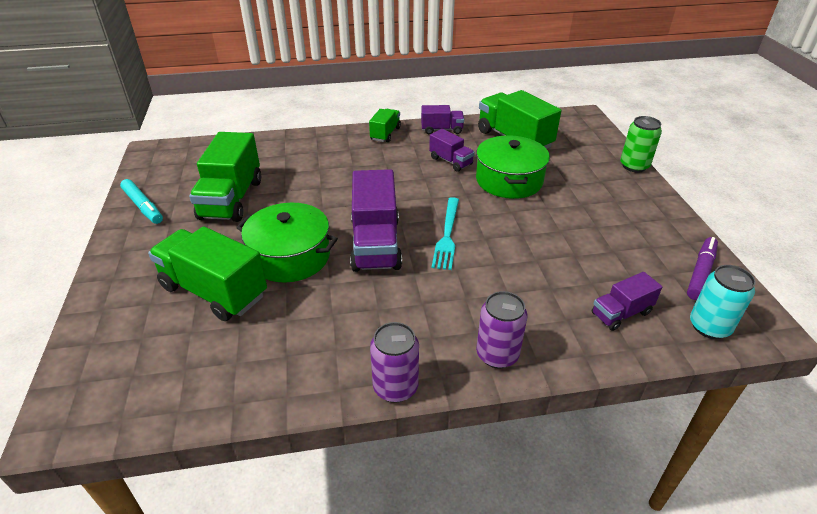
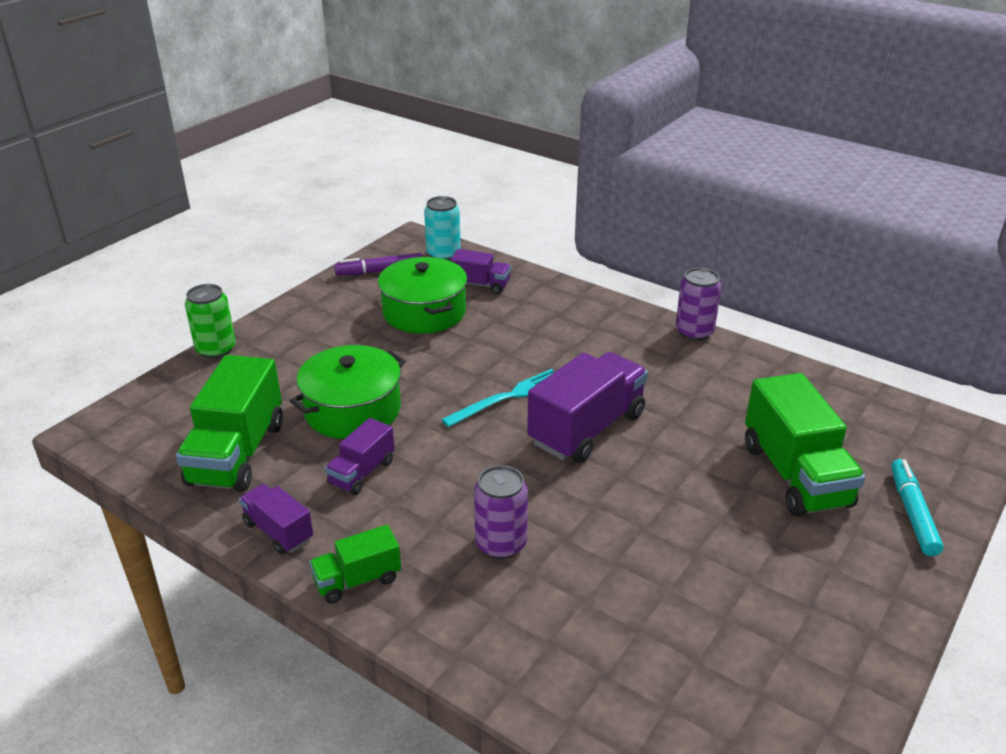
camera: 135 degrees left, 5 degrees down
turquoise marker [120,179,163,224] -> turquoise marker moved to [891,459,944,556]
green truck [189,132,261,222] -> none
green pot [236,203,338,283] -> green pot moved to [378,257,467,334]
purple truck [429,129,475,172] -> purple truck turned 150 degrees counterclockwise [325,418,395,495]
purple can [476,291,527,368] -> purple can moved to [474,465,528,559]

